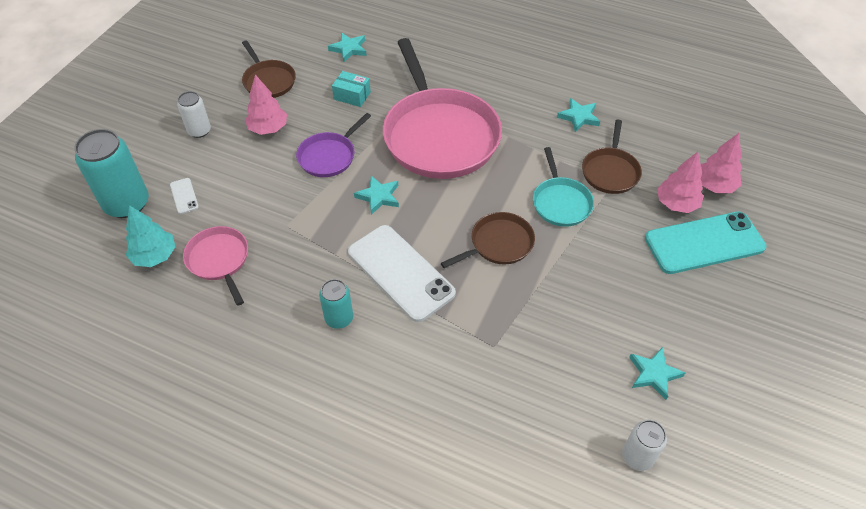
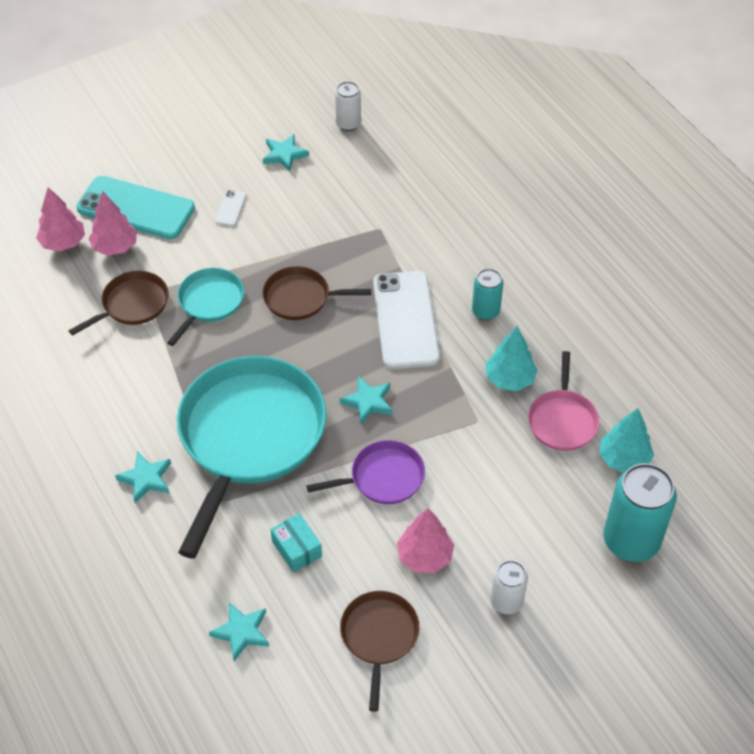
camera: 145 degrees left, 0 degrees up
white phone [170,178,199,214] -> white phone moved to [215,190,246,226]
pink pan [383,38,502,179] -> turquoise pan [177,356,327,558]
turquoise star [557,98,600,132] -> turquoise star moved to [115,451,171,503]
none -> turquoise tree [486,326,538,391]

